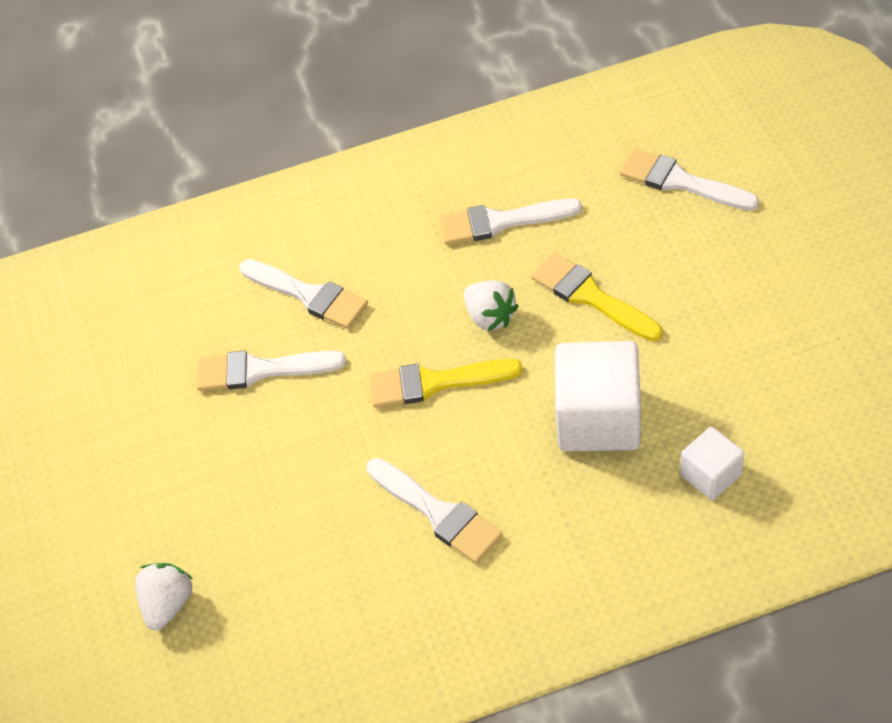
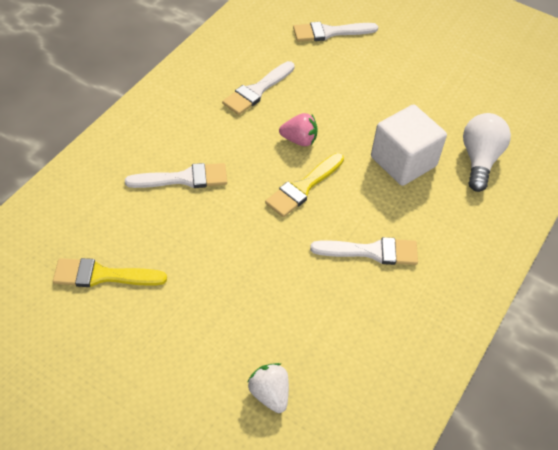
camera: 50 degrees left, 0 degrees up
white brush [197,350,346,391] -> none
white strawberry [464,281,519,331] -> pink strawberry [279,113,318,146]
yellow brush [531,253,662,341] -> yellow brush moved to [53,258,167,287]
white cube [680,427,744,500] -> white light bulb [463,113,511,192]

